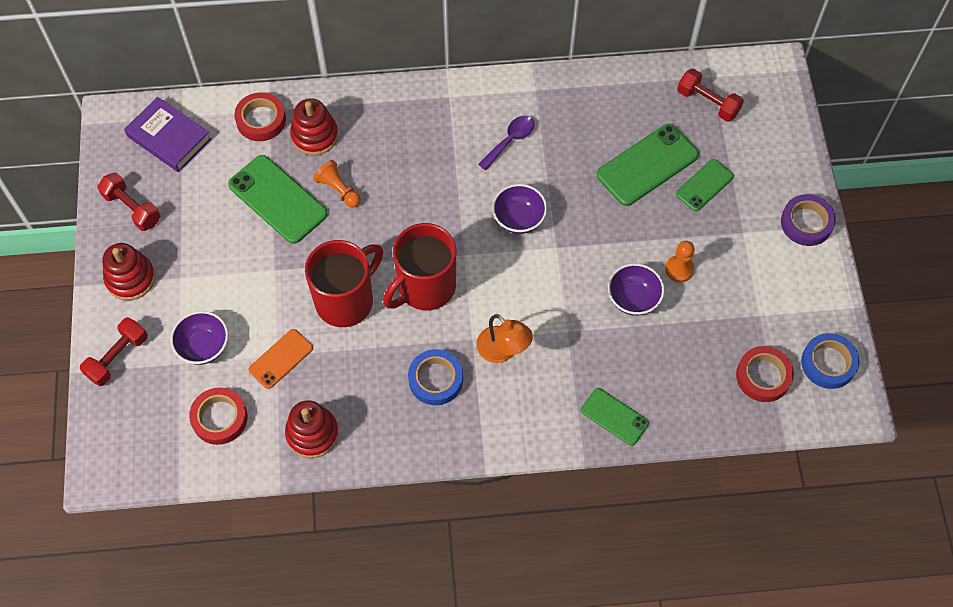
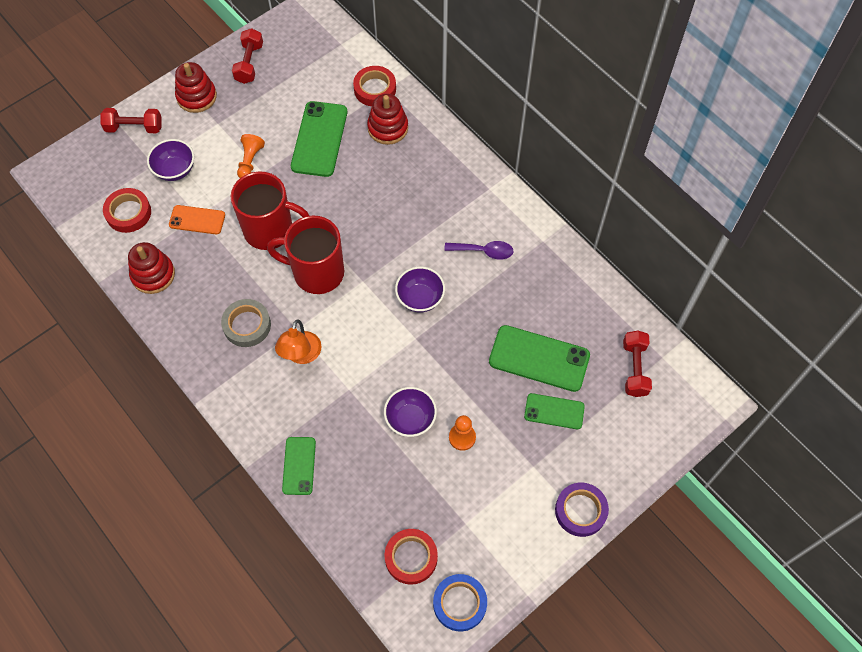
camera: 55 degrees right, 0 degrees up
purple book [124,97,211,172] -> none
orange pawn [313,160,361,208] -> orange pawn moved to [237,134,265,178]
blue tape [408,349,463,405] -> grey tape [221,299,271,347]

